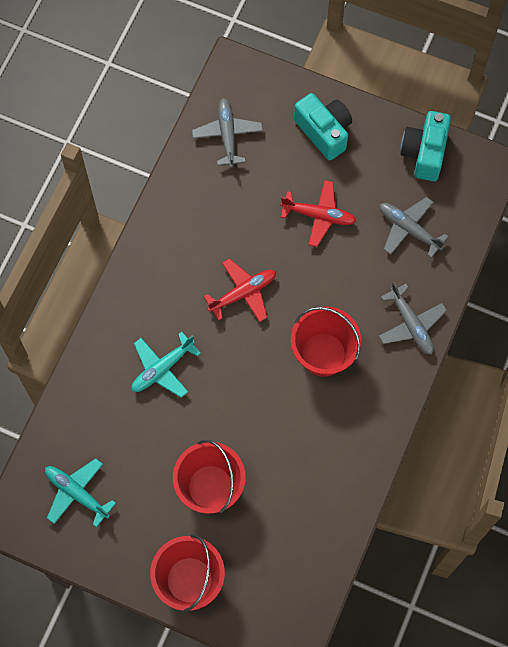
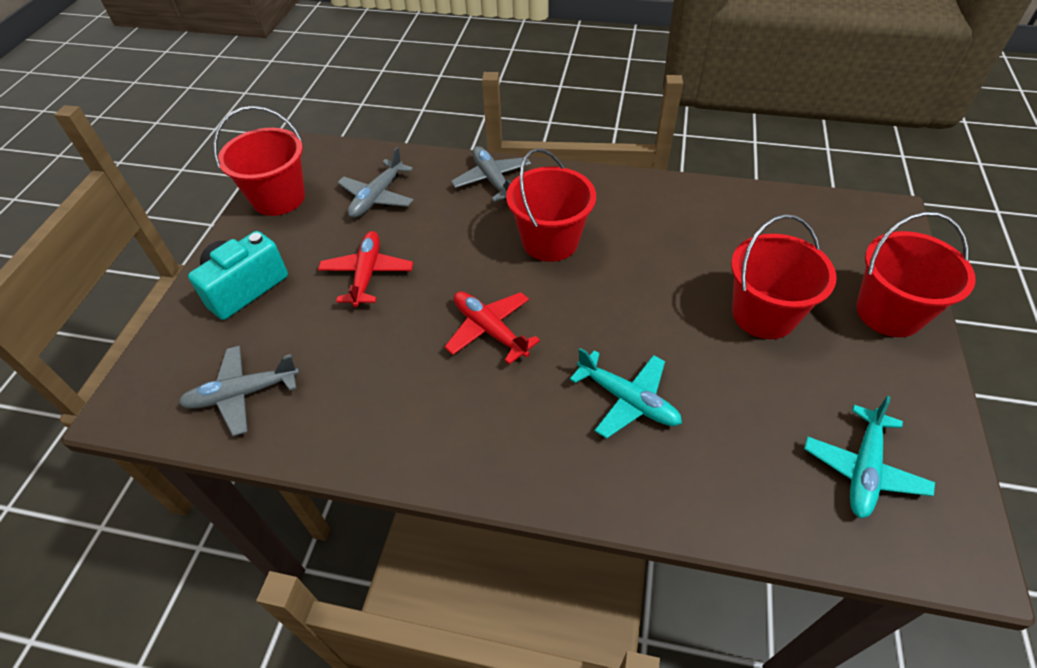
camera: 100 degrees left, 20 degrees down
grey plane [379,282,447,354] -> grey plane turned 75 degrees counterclockwise [451,146,531,202]
turquoise camera [400,111,451,181] -> red bucket [213,106,305,216]

